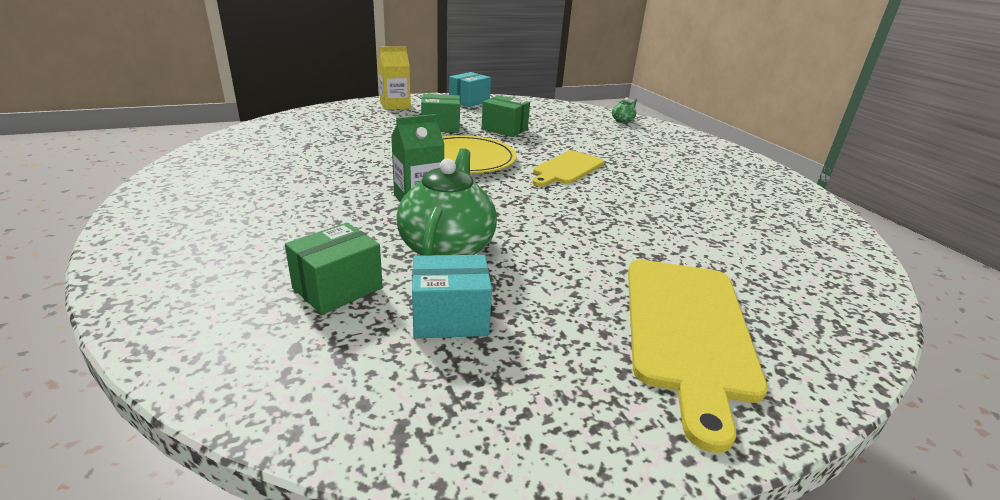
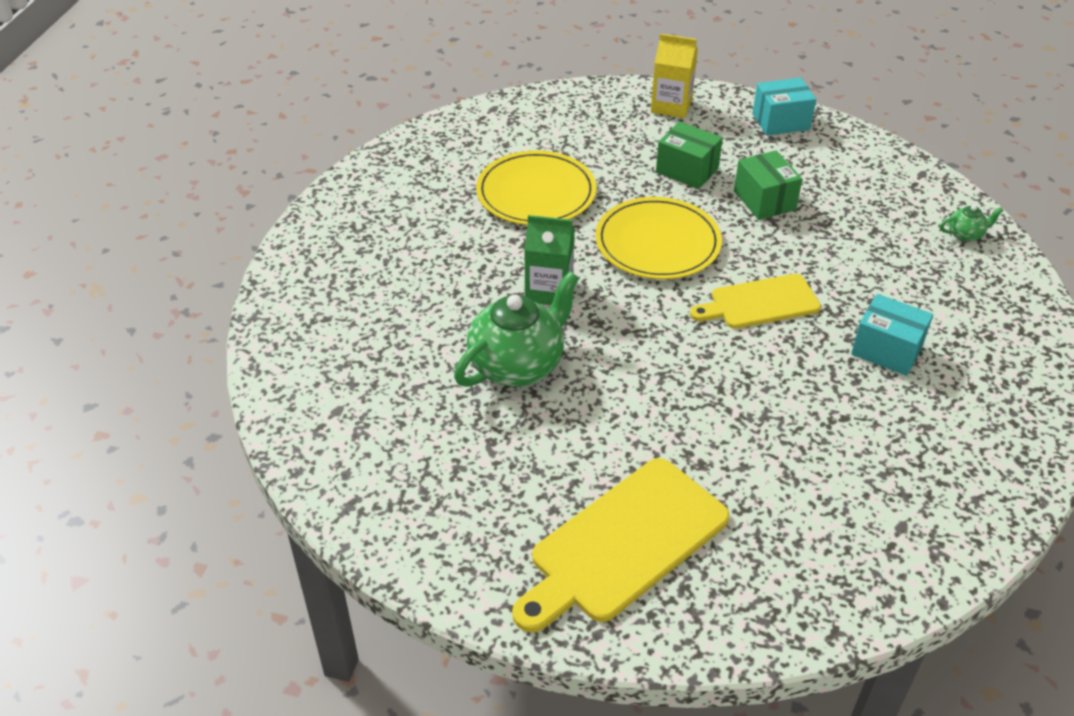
camera: 40 degrees right, 15 degrees up
green box [285,222,383,315] -> none
turquoise box [412,255,492,338] -> turquoise box moved to [851,294,933,376]
none -> yellow plate [476,150,596,225]

